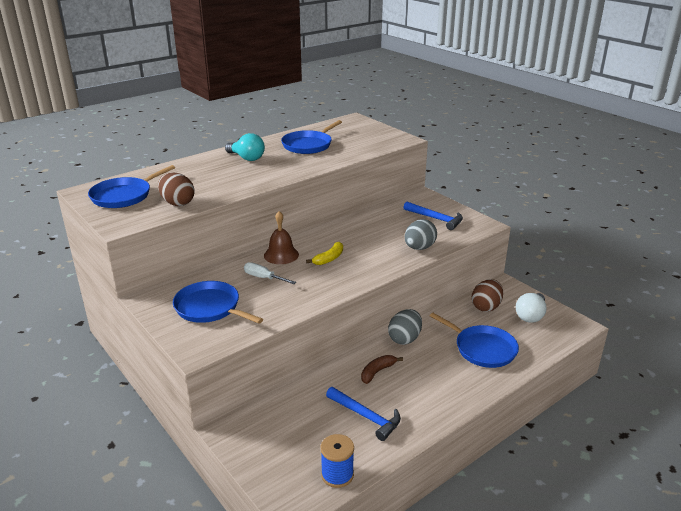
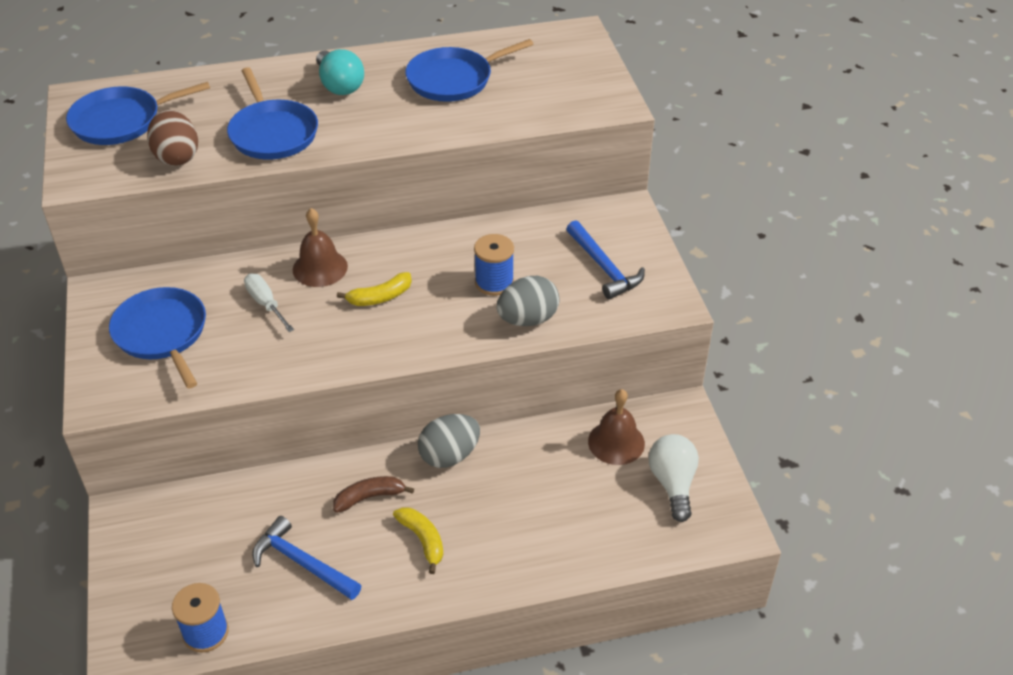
camera: 25 degrees right, 15 degrees up
blue hammer [326,387,401,441] -> blue hammer turned 150 degrees clockwise [252,516,362,600]
blue pan [430,313,519,368] -> blue pan moved to [227,67,318,160]
brown egg [472,279,503,312] -> brown bell [588,389,645,465]
white light bulb [516,293,547,323] -> white light bulb turned 120 degrees clockwise [648,434,699,522]
none -> yellow banana [393,507,443,574]
none -> blue spool [474,234,514,296]

